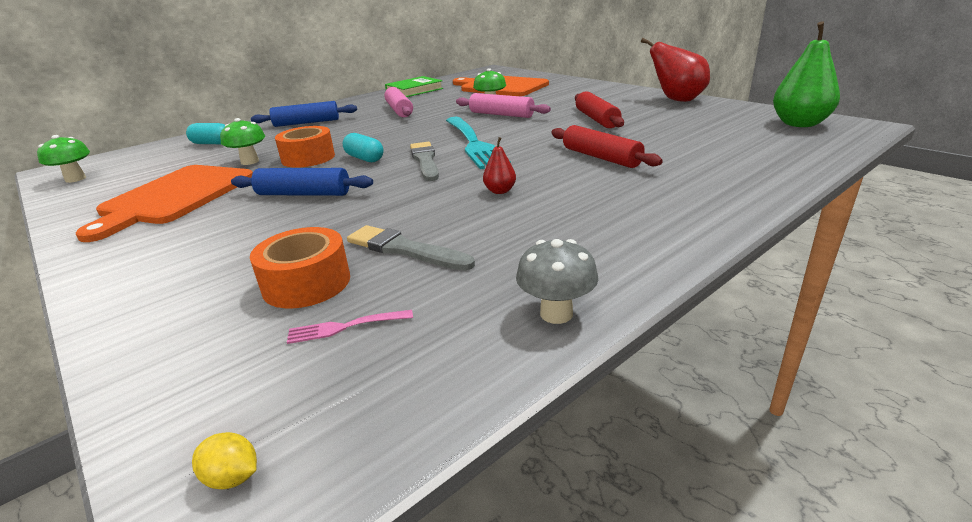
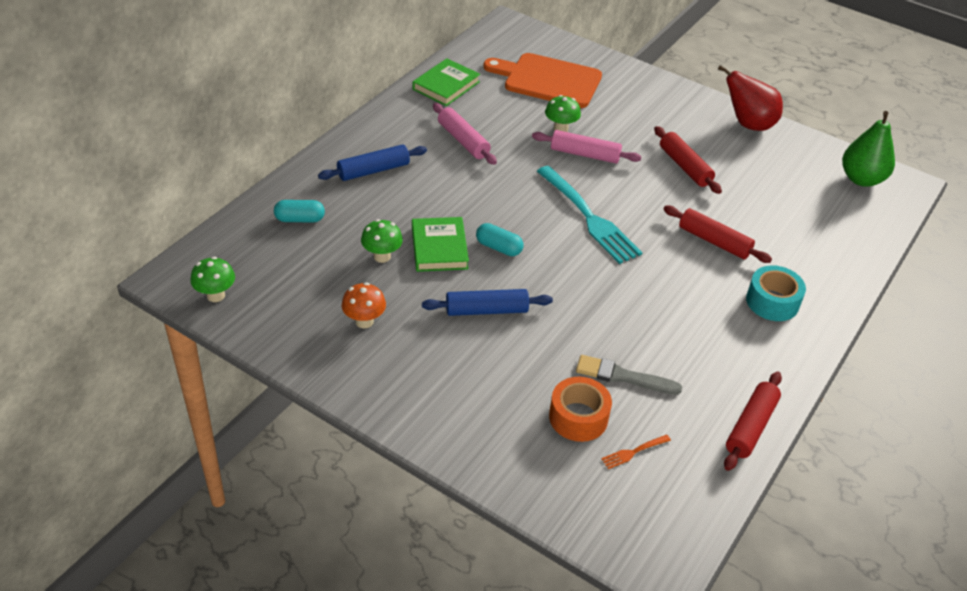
camera: 20 degrees left, 15 degrees up
orange cutting board [76,165,253,242] -> orange mushroom [342,283,386,328]
yellow lemon [192,432,257,489] -> none
orange tape [275,126,335,168] -> green book [412,217,469,272]
pink fork [287,310,413,344] -> orange fork [601,434,671,469]
grey brush [410,142,439,181] -> none
red pear [483,137,516,194] -> none
grey mushroom [516,239,598,324] -> red rolling pin [724,372,782,471]
none -> turquoise tape [746,265,806,321]

